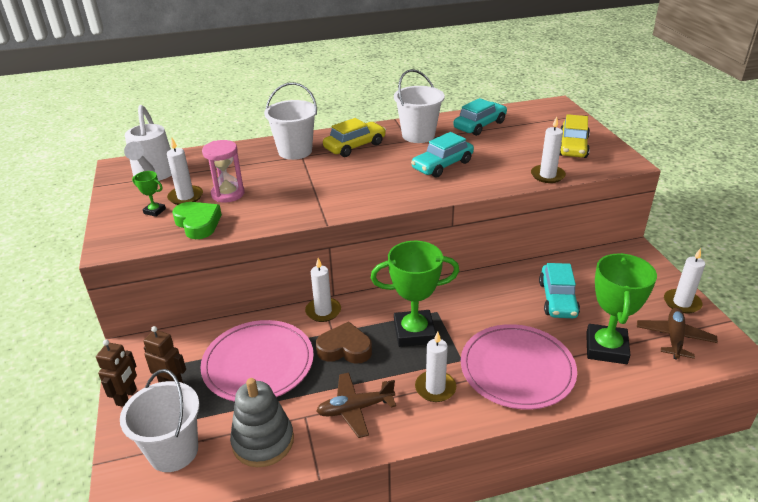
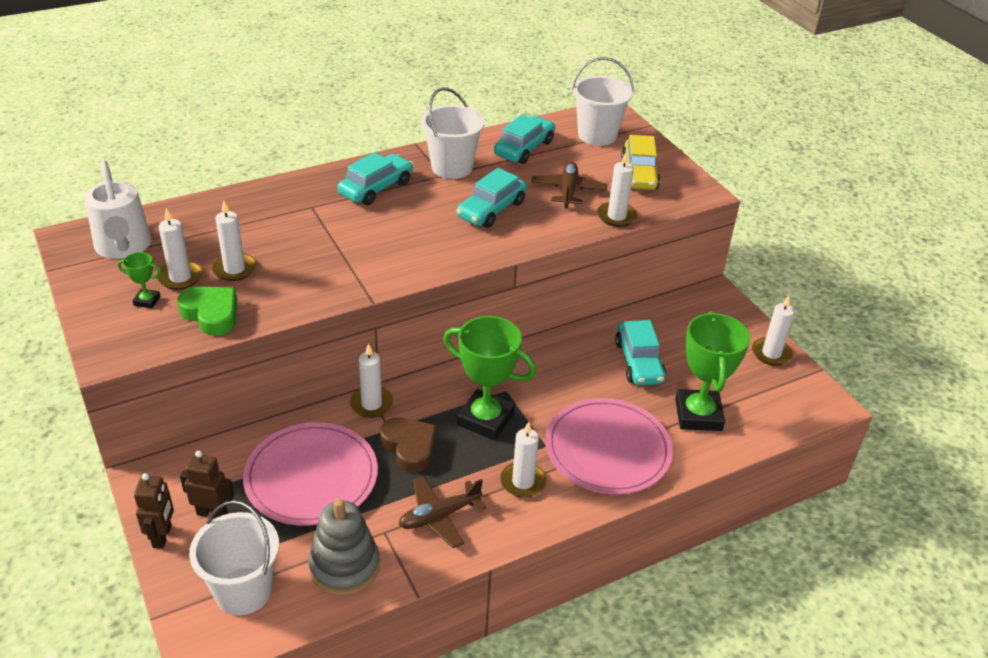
camera: 15 degrees left, 5 degrees up
pink hourglass [202,140,244,203] -> white candle [212,201,257,281]
white bucket [264,82,317,160] -> white bucket moved to [572,57,634,146]
brown heart [316,322,372,364] -> brown heart turned 60 degrees clockwise [380,417,436,473]
yellow car [323,118,386,157] -> turquoise car [337,152,413,205]
green trophy [371,241,459,347] -> green trophy turned 45 degrees clockwise [443,316,536,440]
brown plane [637,308,718,360] -> brown plane moved to [531,162,607,208]

